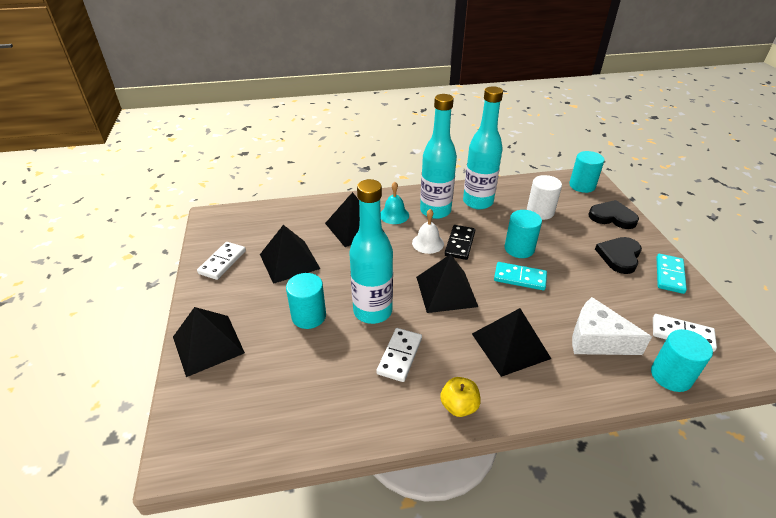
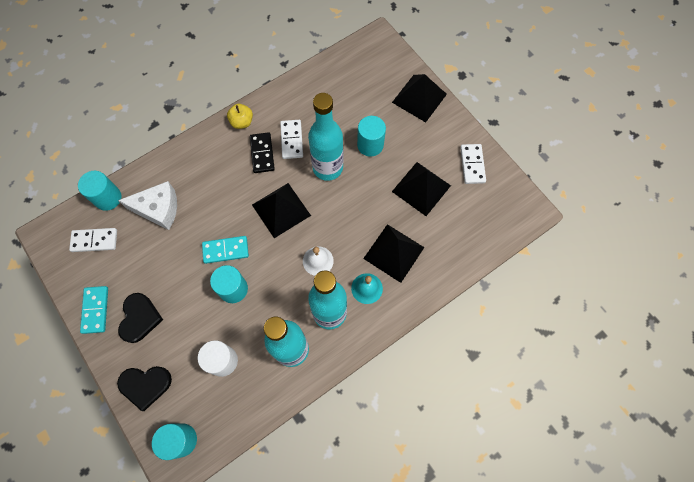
camera: 155 degrees right, 30 degrees up
black domino [445,225,475,260] -> black domino moved to [250,132,275,173]
black pyramid [472,308,551,377] -> none

